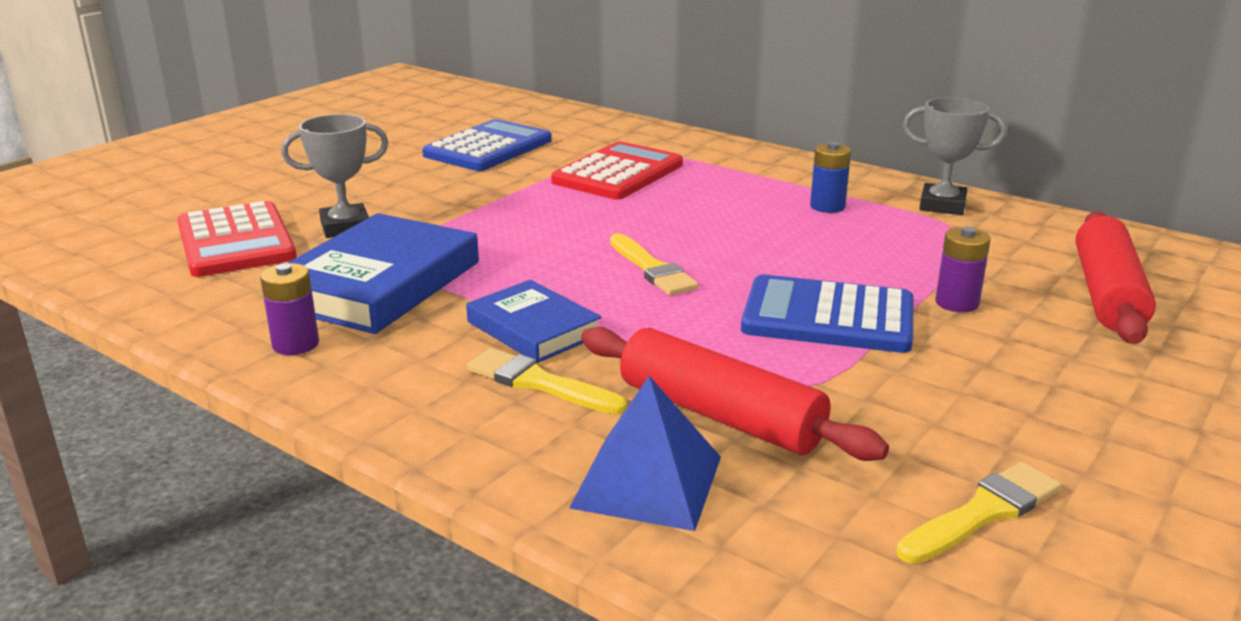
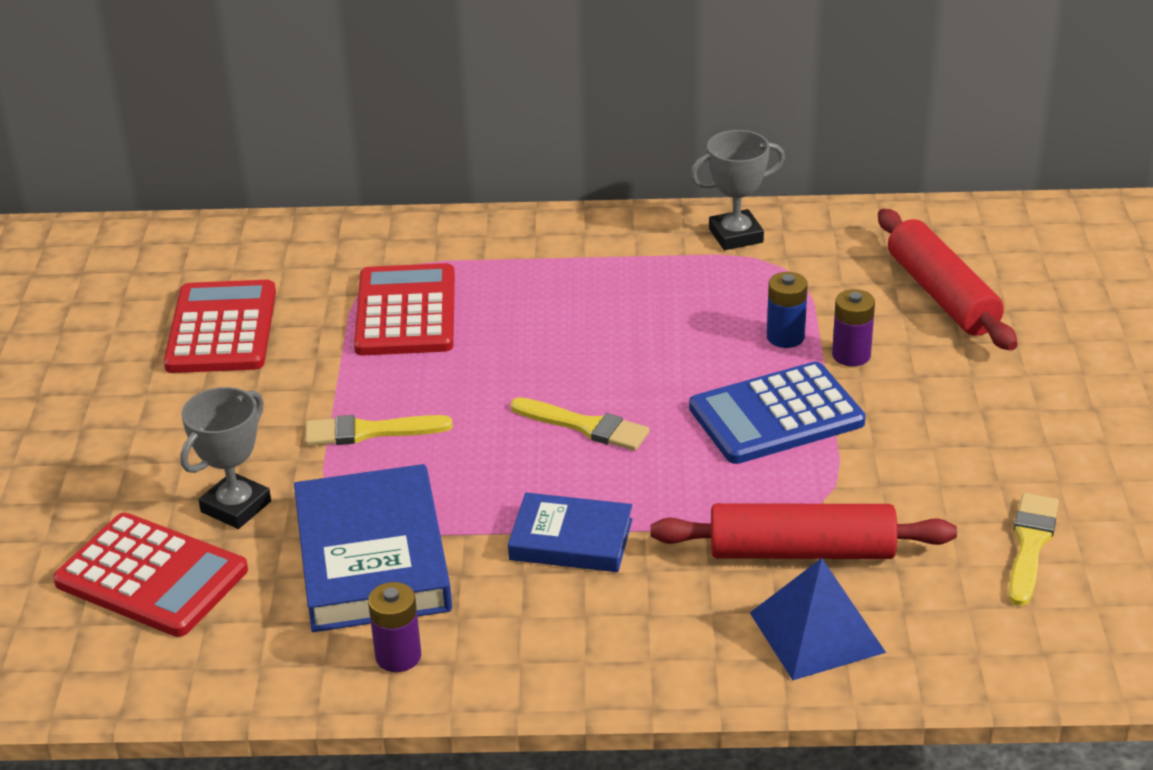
camera: 35 degrees left, 10 degrees up
blue calculator [422,119,552,171] -> red calculator [164,280,276,373]
yellow brush [467,348,627,415] -> yellow brush moved to [305,415,453,446]
blue battery [810,142,851,213] -> blue battery moved to [767,272,808,348]

